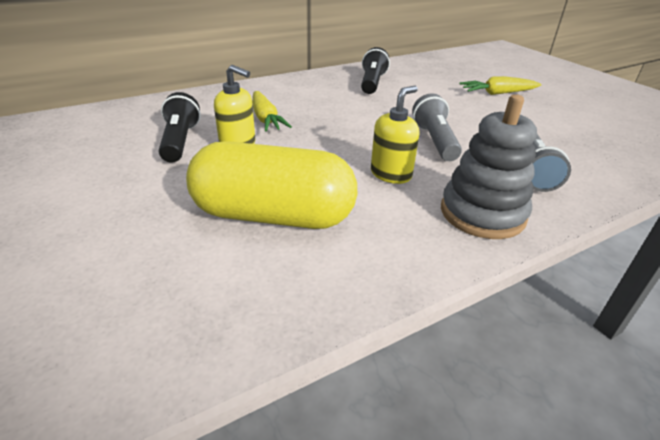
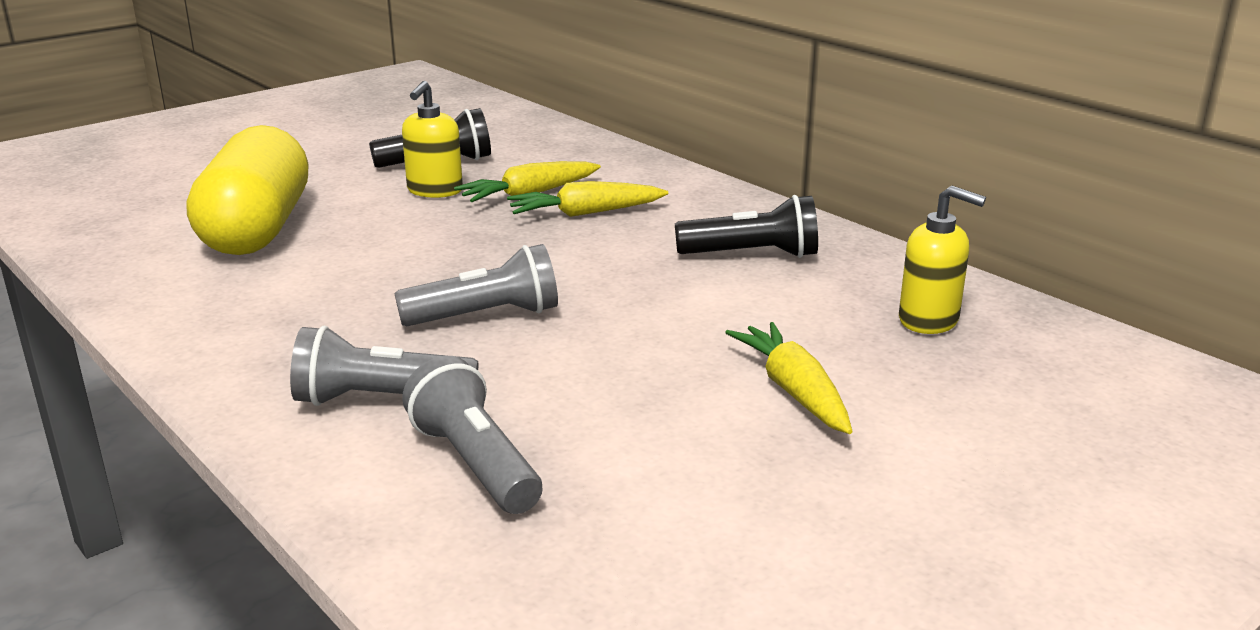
camera: 80 degrees right, 10 degrees down
yellow soap dispenser [371,86,419,184] -> yellow soap dispenser moved to [899,186,986,334]
grey stacking toy [441,94,537,239] -> none
none -> grey flashlight [402,356,542,514]
none -> yellow carrot [507,181,668,217]

